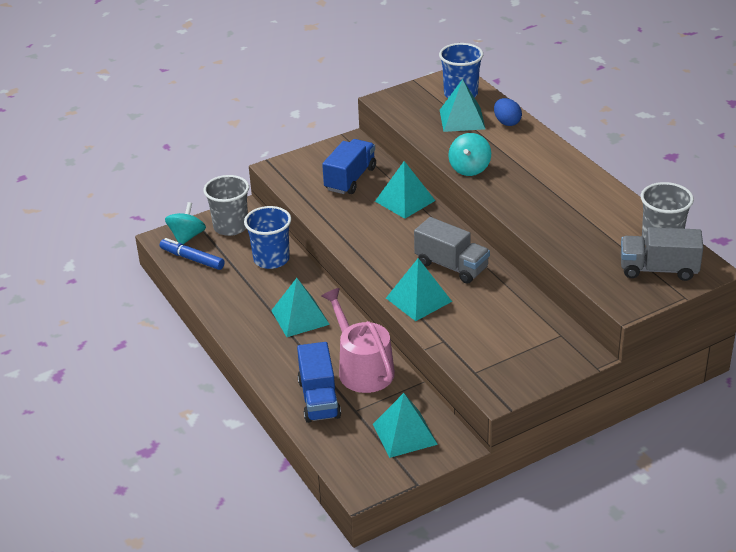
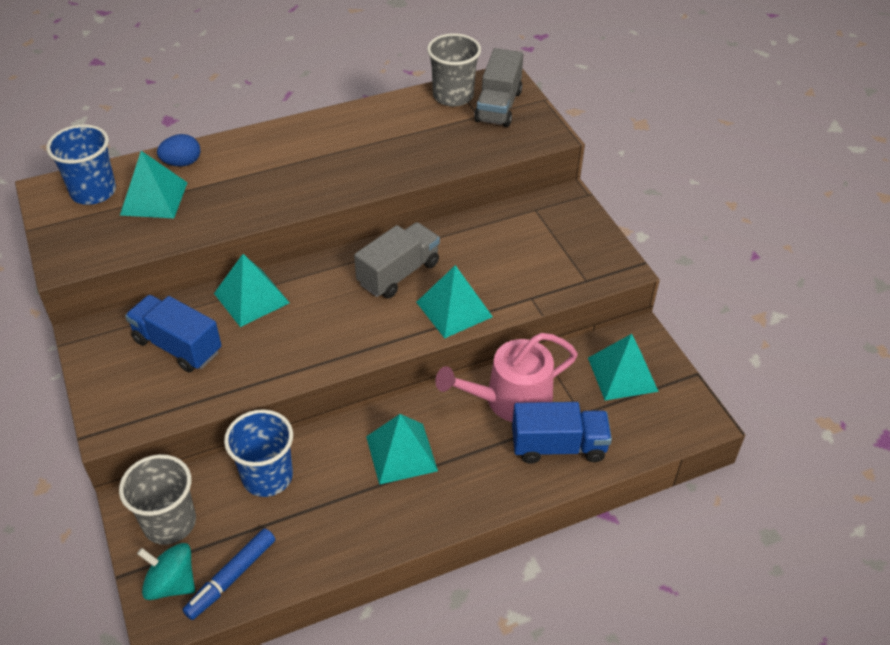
camera: 85 degrees left, 10 degrees up
turquoise spinning top [449,133,491,176] -> none

